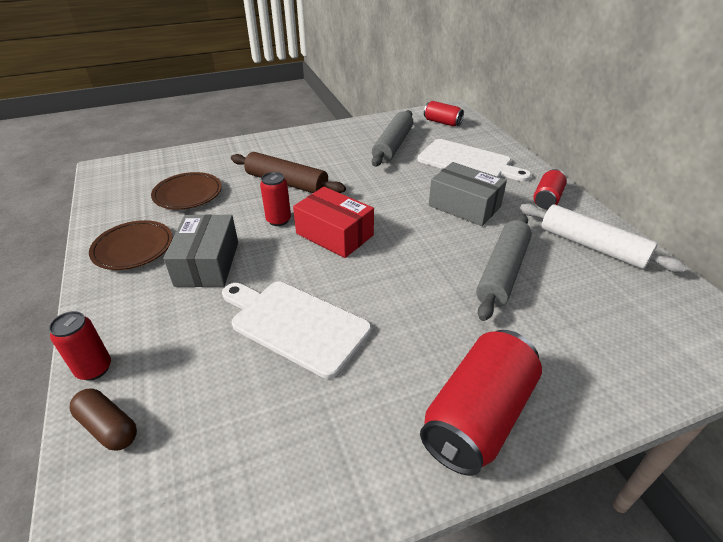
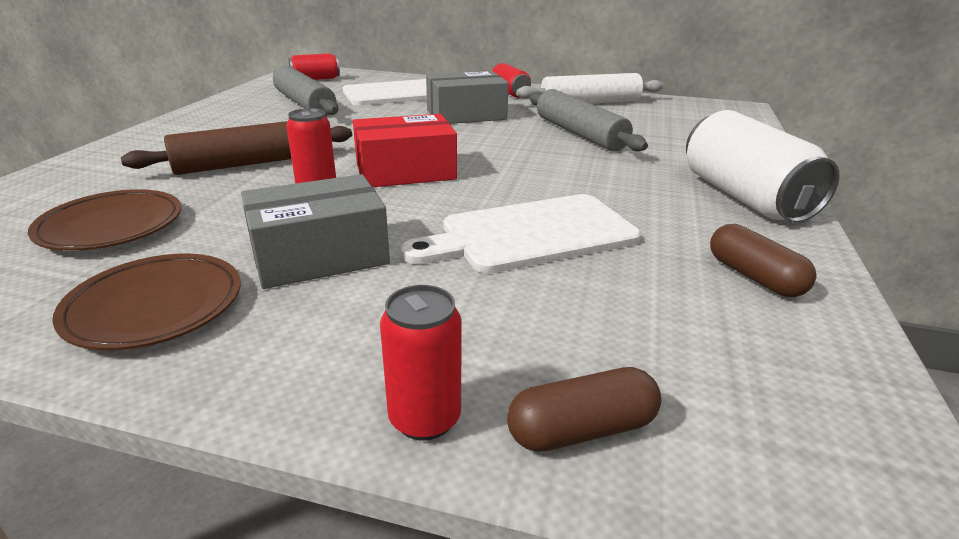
camera: 55 degrees left, 10 degrees down
grey box [163,214,238,287] -> grey box turned 60 degrees counterclockwise [241,174,390,289]
red can [420,330,542,476] -> white can [686,110,840,223]
none -> brown capsule [710,224,816,297]

